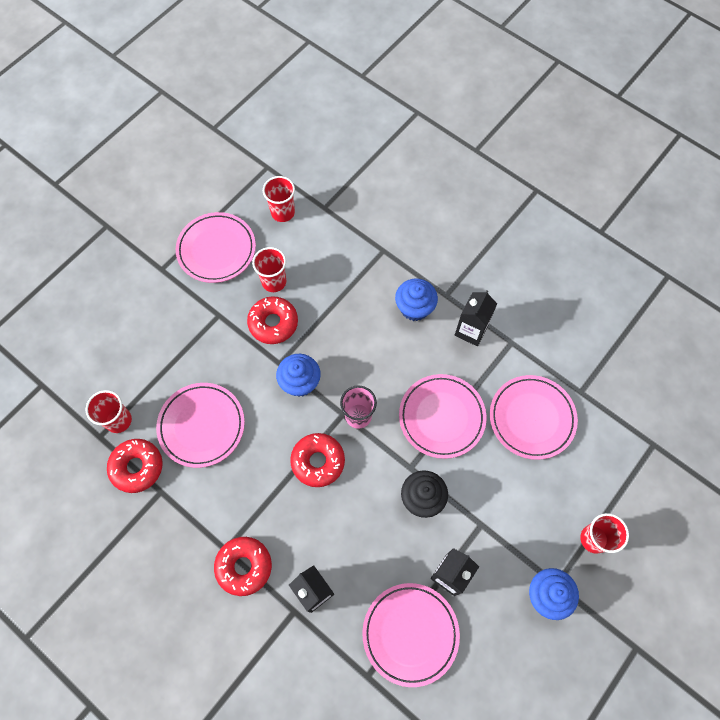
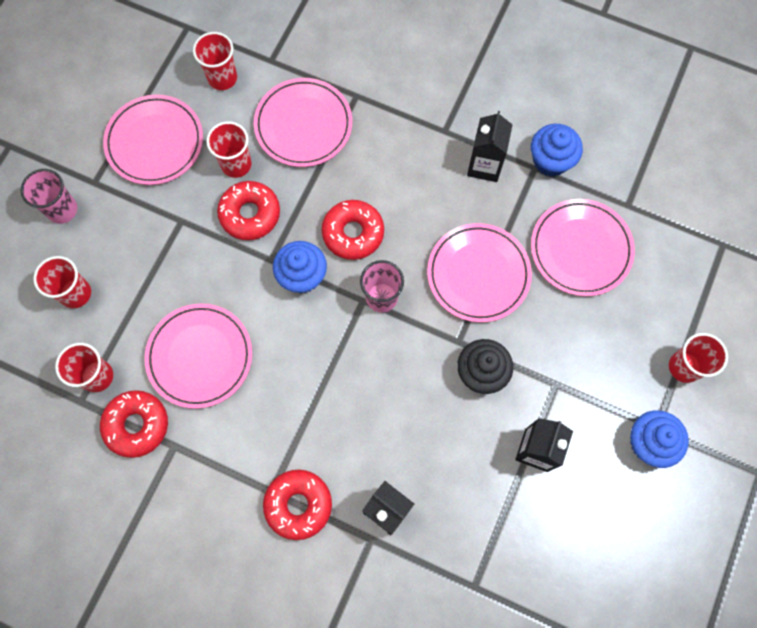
camera: 15 degrees left, 5 degrees up
red donut [290,433,345,487] -> red donut moved to [322,200,384,260]
pink plate [363,583,460,687] -> pink plate moved to [254,78,352,167]
blue cupcake [395,278,438,321] -> blue cupcake moved to [531,124,583,176]
none -> pink cup [21,169,77,224]
none -> red cup [34,256,91,309]

